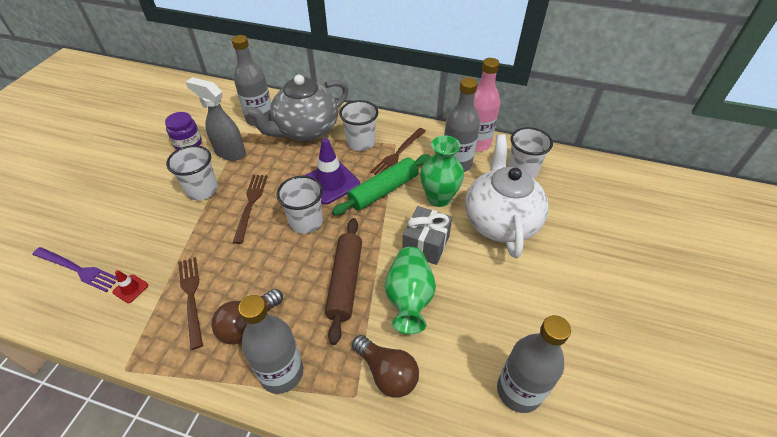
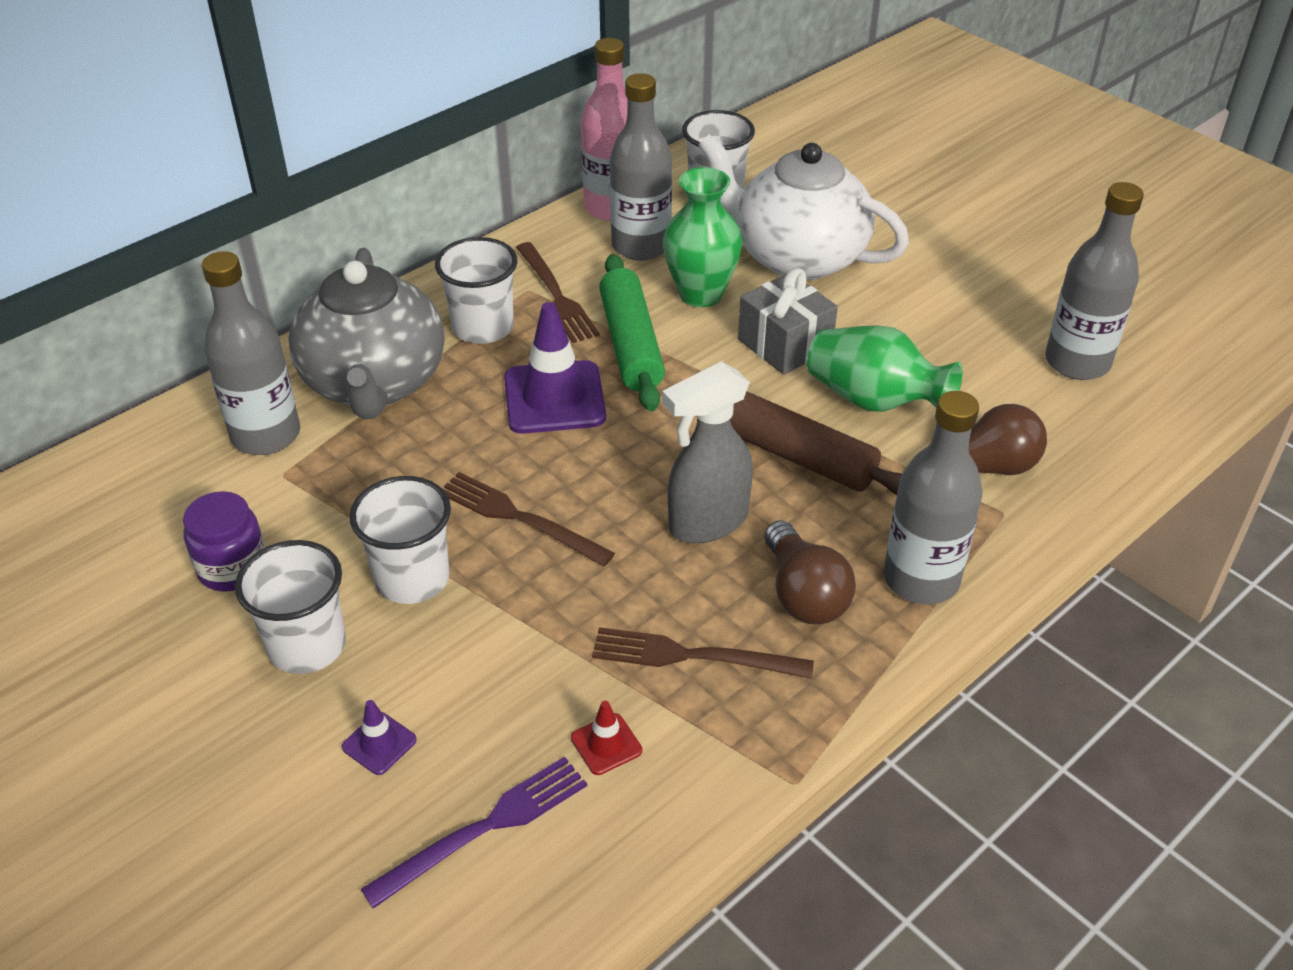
camera: 60 degrees left, 5 degrees down
grey spray bottle [186,77,246,161] -> grey spray bottle moved to [662,361,753,543]
white cup [277,176,323,234] -> white cup moved to [235,540,346,674]
none -> purple traffic cone [342,700,417,775]

